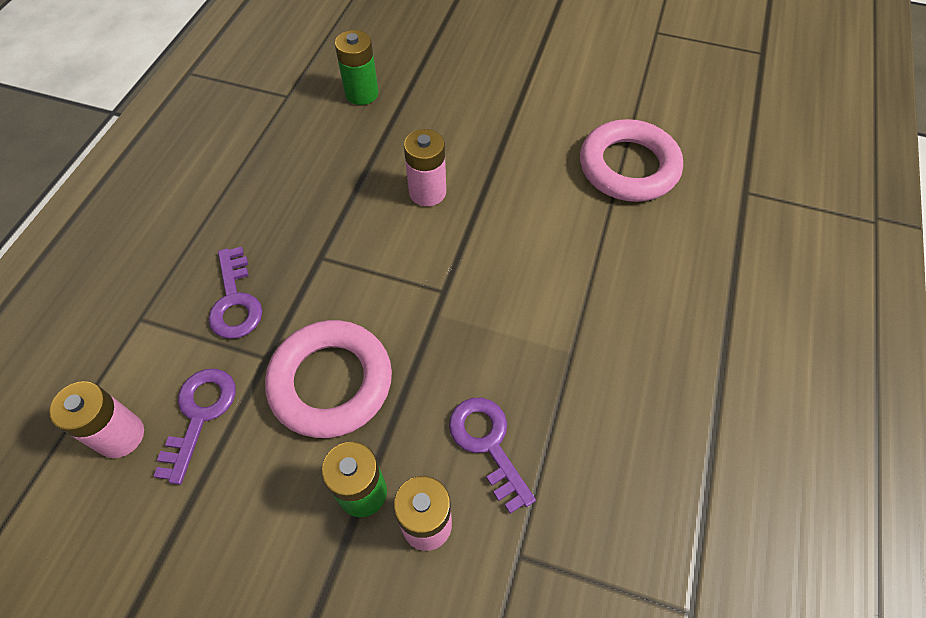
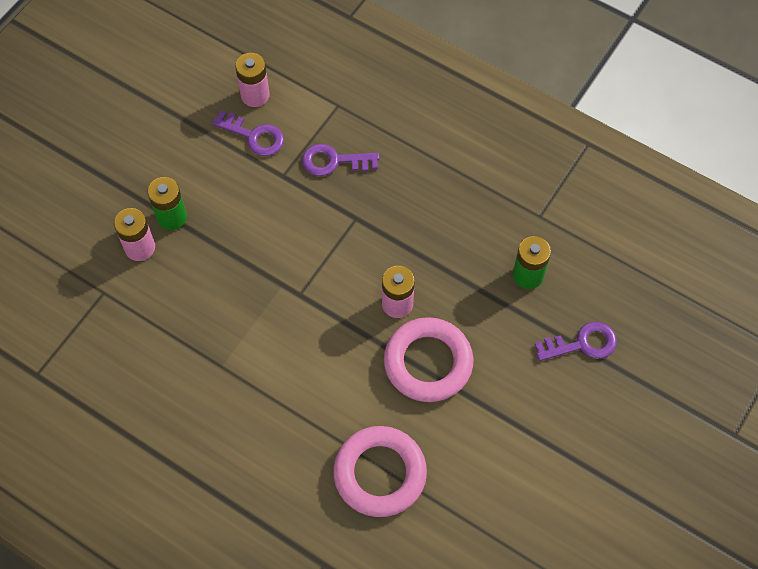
camera: 105 degrees right, 5 degrees up
pink ring [265,320,392,438] -> pink ring moved to [384,317,474,402]
purple key [449,398,536,514] -> purple key moved to [535,322,617,361]

